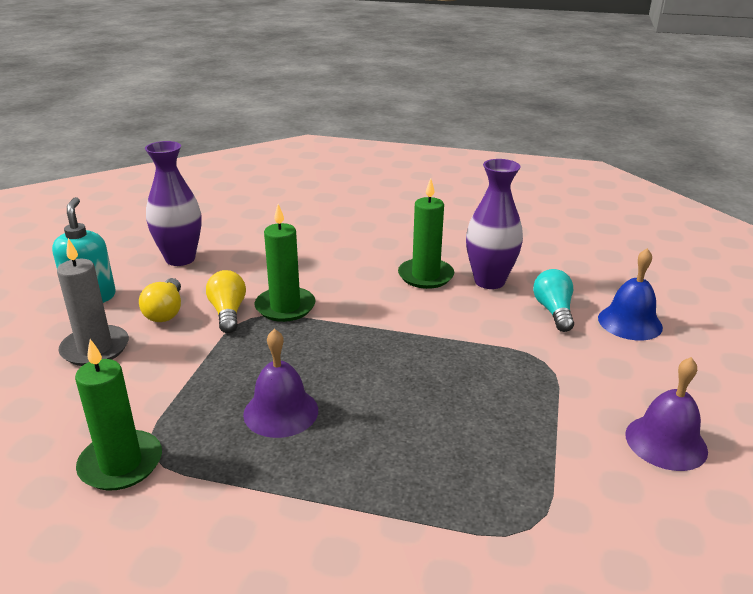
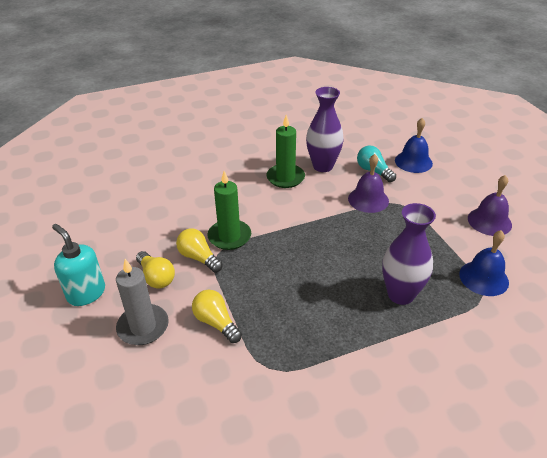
camera: 35 degrees left, 10 degrees up
green candle [75,339,162,491] -> none
purple vase [145,141,202,266] -> purple vase moved to [382,203,436,305]
purple bell [243,329,318,438] -> purple bell moved to [348,154,389,213]
none -> yellow light bulb [192,290,242,343]
none -> blue bell [459,230,509,296]

